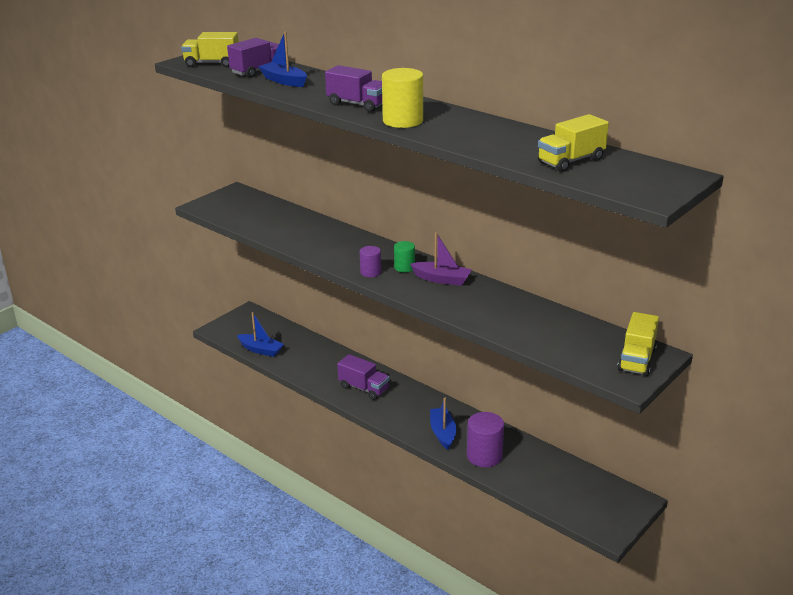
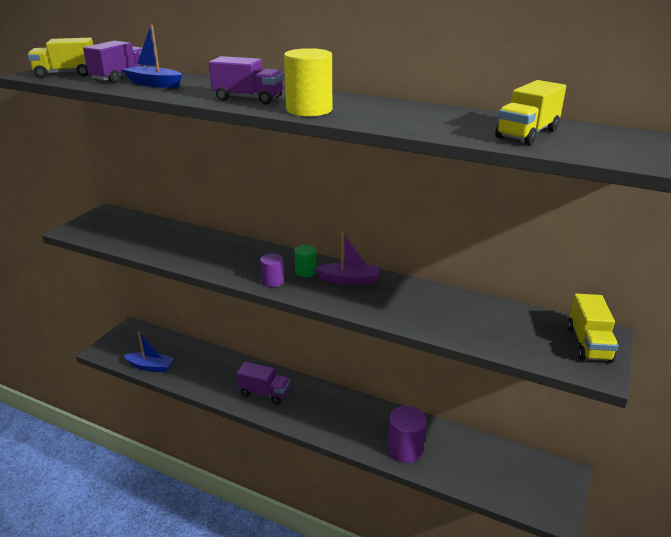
camera: 15 degrees left, 0 degrees up
blue boat [430,398,456,450] -> none

